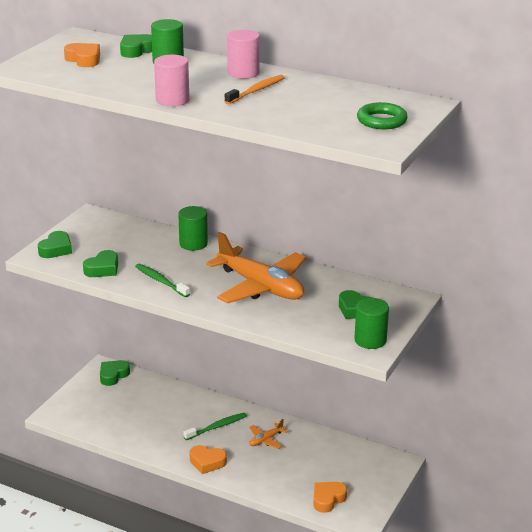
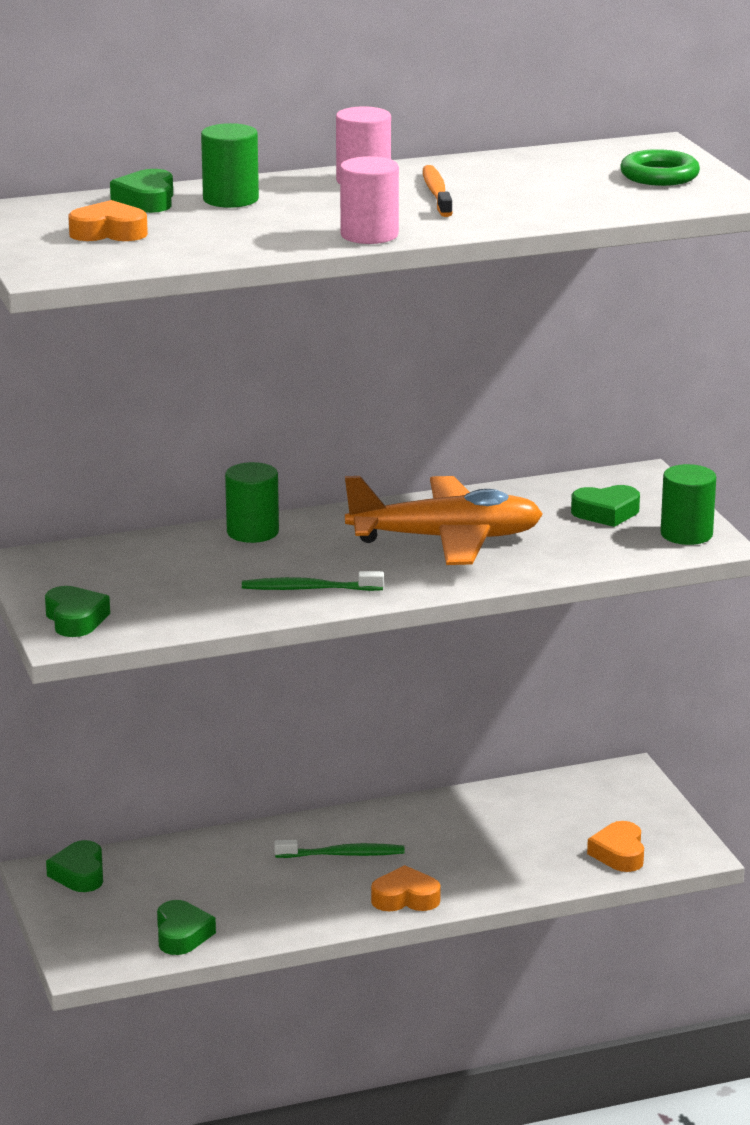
camera: 45 degrees left, 5 degrees down
green heart [83,250,118,277] -> green heart moved to [157,900,216,955]
green toothbrush [183,413,247,440] -> green toothbrush turned 75 degrees clockwise [274,840,405,858]
orange heart [190,445,227,474] -> orange heart turned 150 degrees counterclockwise [371,865,441,912]
orange plane [249,419,288,449] -> none

